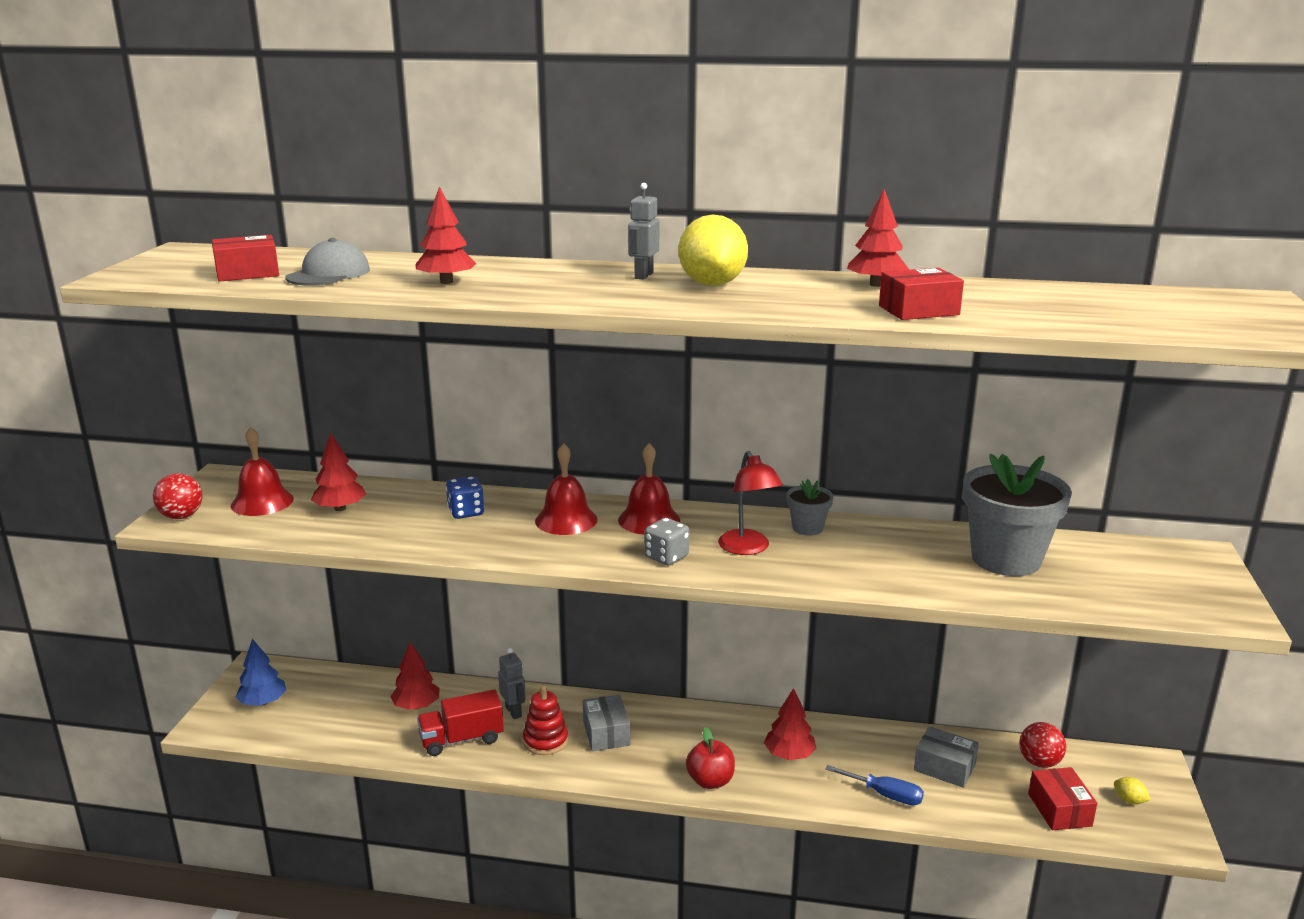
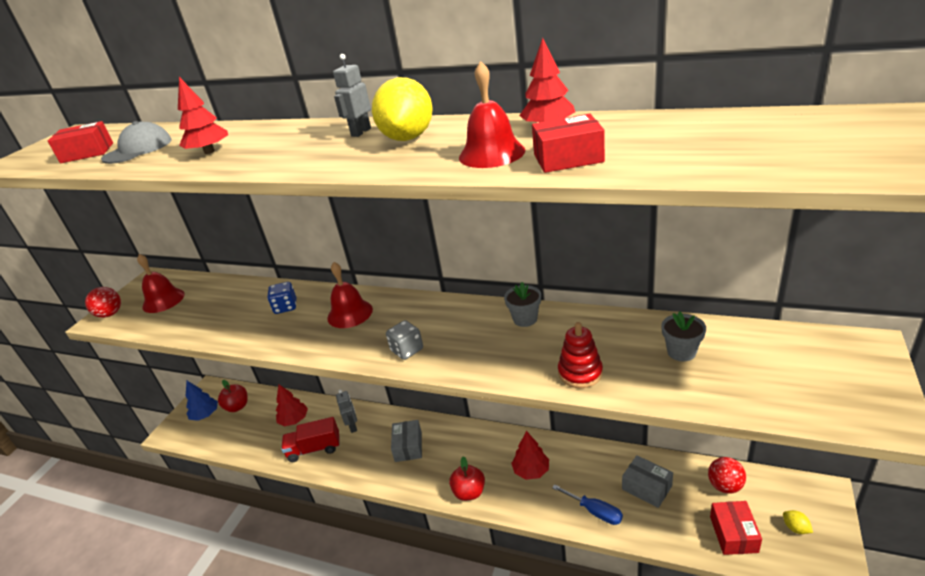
camera: 15 degrees right, 10 degrees up
red tree [311,433,366,511] -> none
red stacking toy [523,685,568,755] -> red stacking toy moved to [558,322,603,388]
red bell [618,443,680,535] -> red bell moved to [459,61,526,168]
red lamp [718,451,783,555] -> none
grey flower pot [963,454,1072,576] -> grey flower pot [661,311,706,361], size x0.48
none -> red apple [218,380,248,412]

